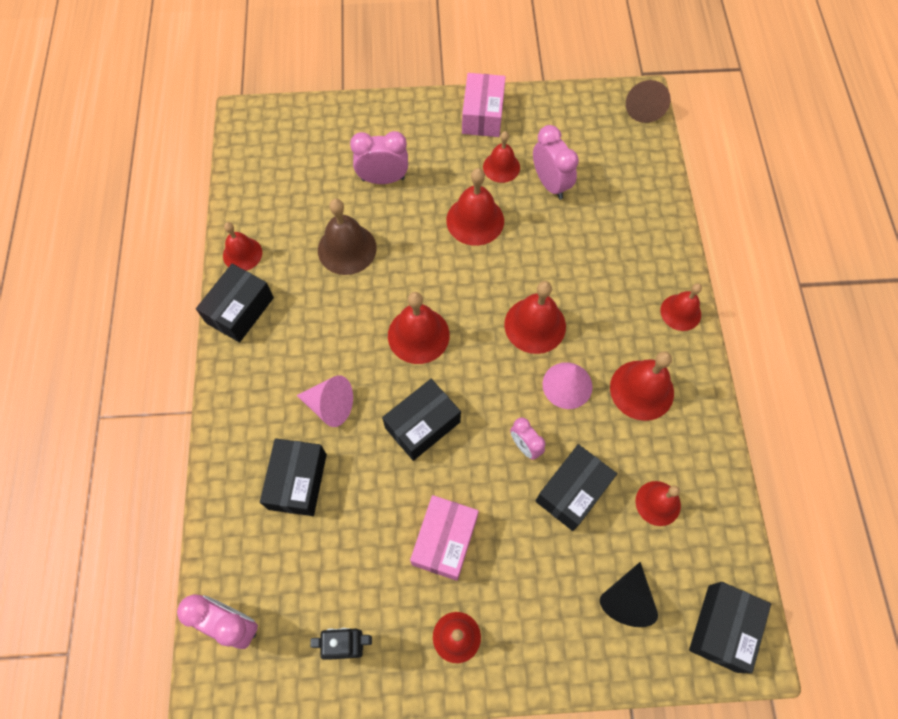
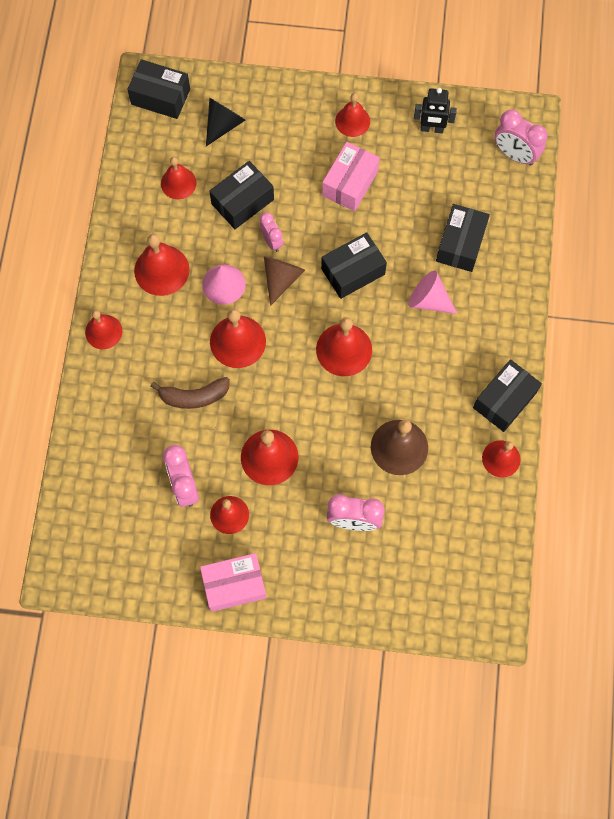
camera: 170 degrees left, 5 degrees up
pink box [462,73,506,137] -> pink box turned 60 degrees clockwise [200,553,267,612]
brown cone [626,80,671,123] -> brown cone moved to [264,256,305,306]
black box [689,582,771,673] -> black box turned 75 degrees clockwise [127,59,190,119]
none -> brown banana [151,377,230,409]

